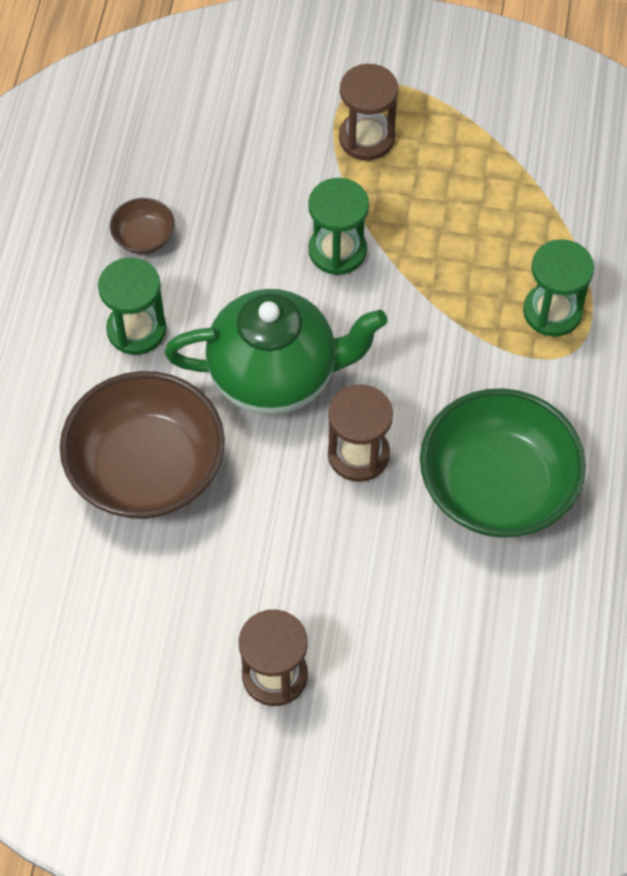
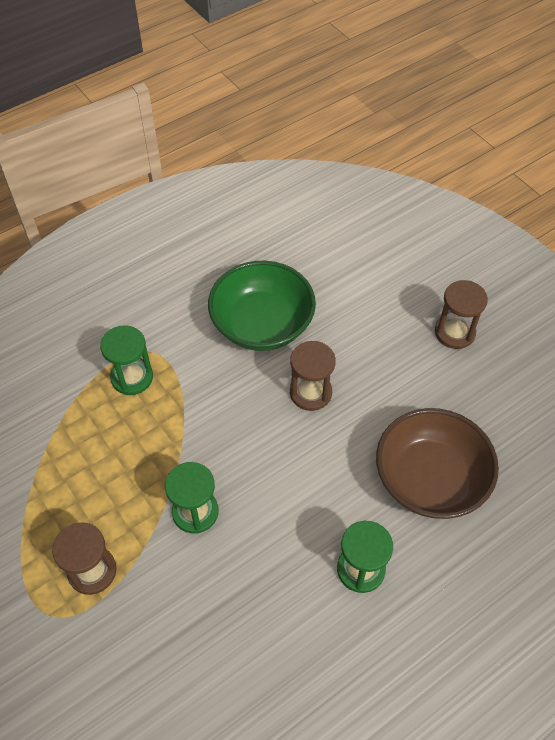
camera: 135 degrees left, 5 degrees down
brown bowl [110,198,175,254] -> none
green teapot [164,289,388,415] -> none

